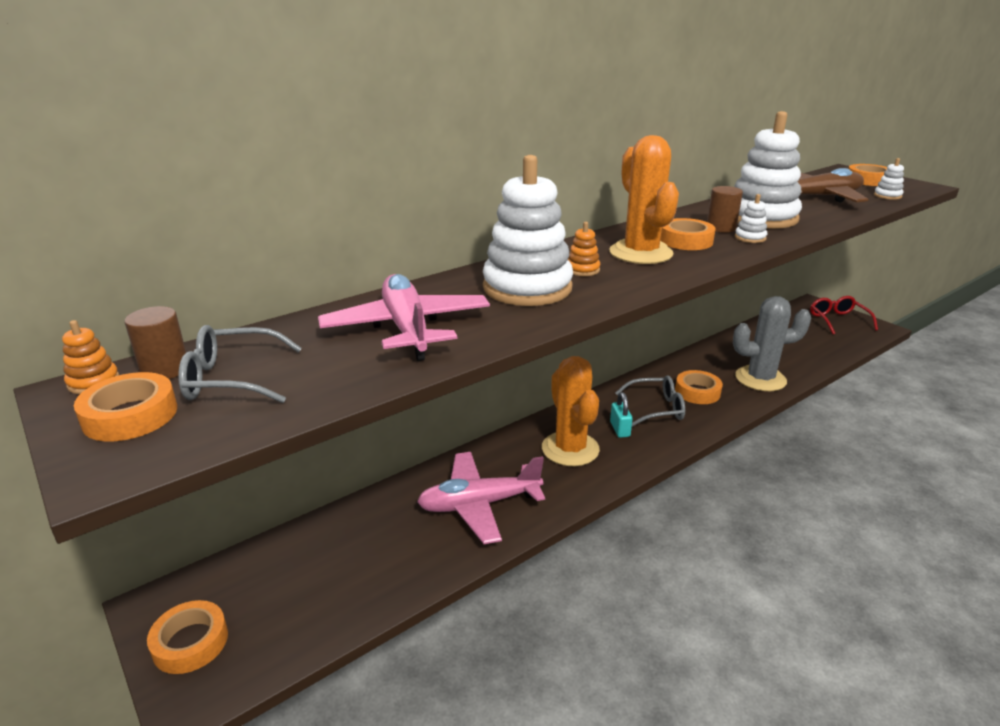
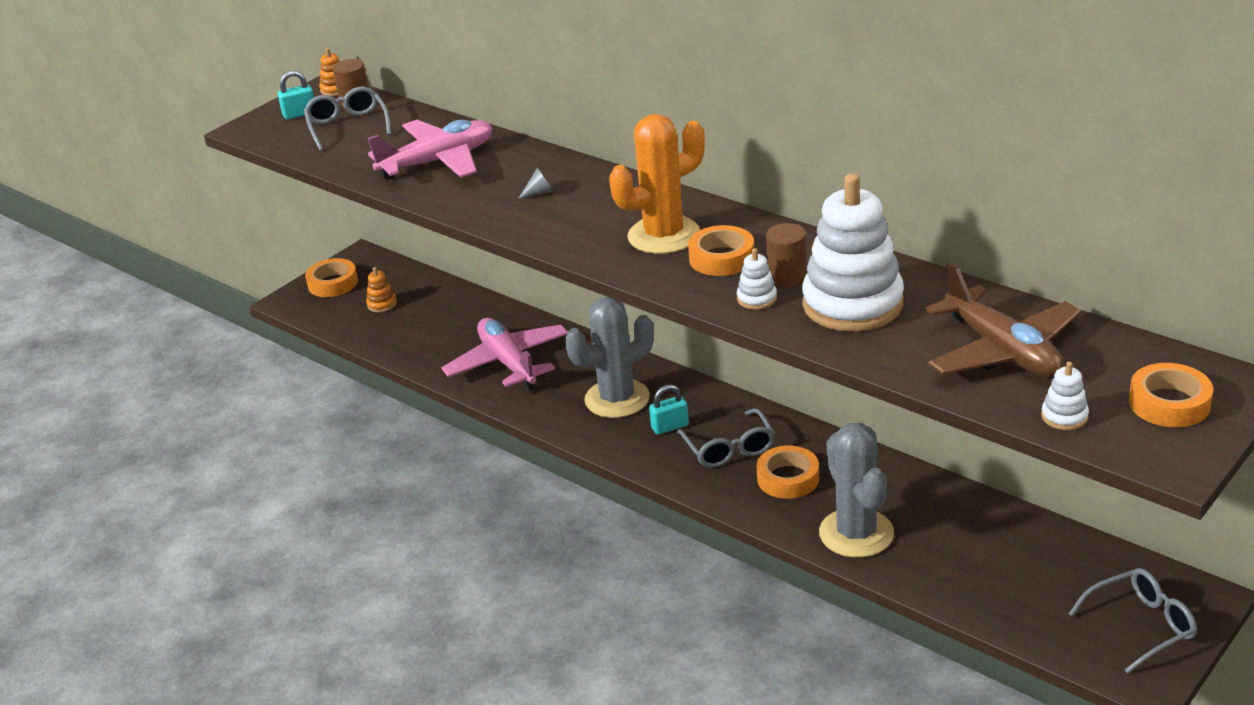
camera: 80 degrees right, 5 degrees up
orange tape [74,372,177,441] -> turquoise padlock [278,71,314,120]
white stacking toy [483,155,573,306] -> grey cone [518,168,553,199]
orange cactus [542,356,600,466] -> grey cactus [565,297,654,418]
orange stacking toy [568,222,600,276] -> orange stacking toy moved to [366,267,397,312]
red glasses [810,296,878,334] -> grey glasses [1069,568,1197,673]

